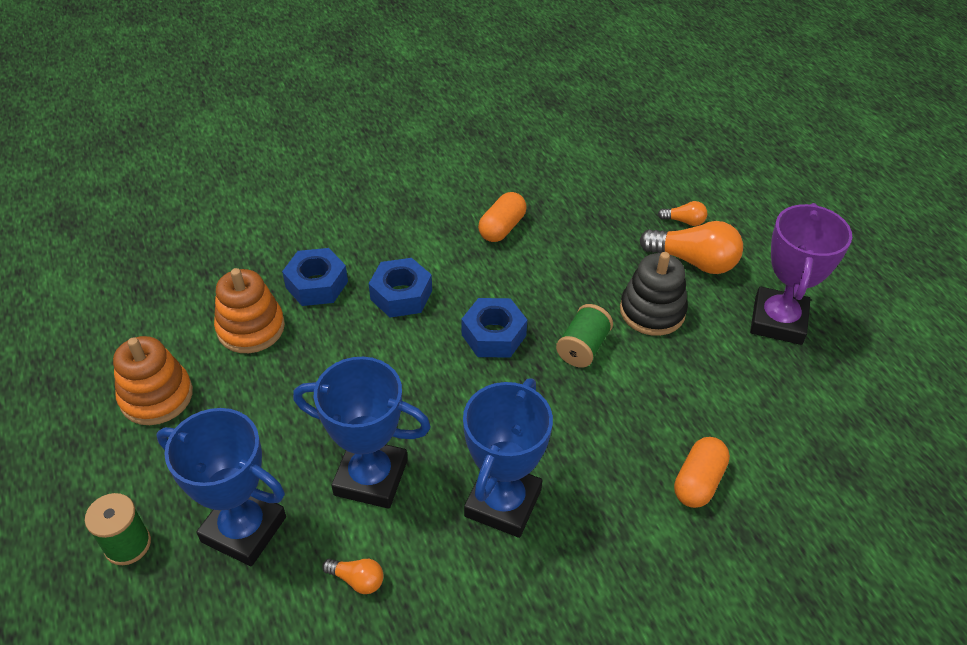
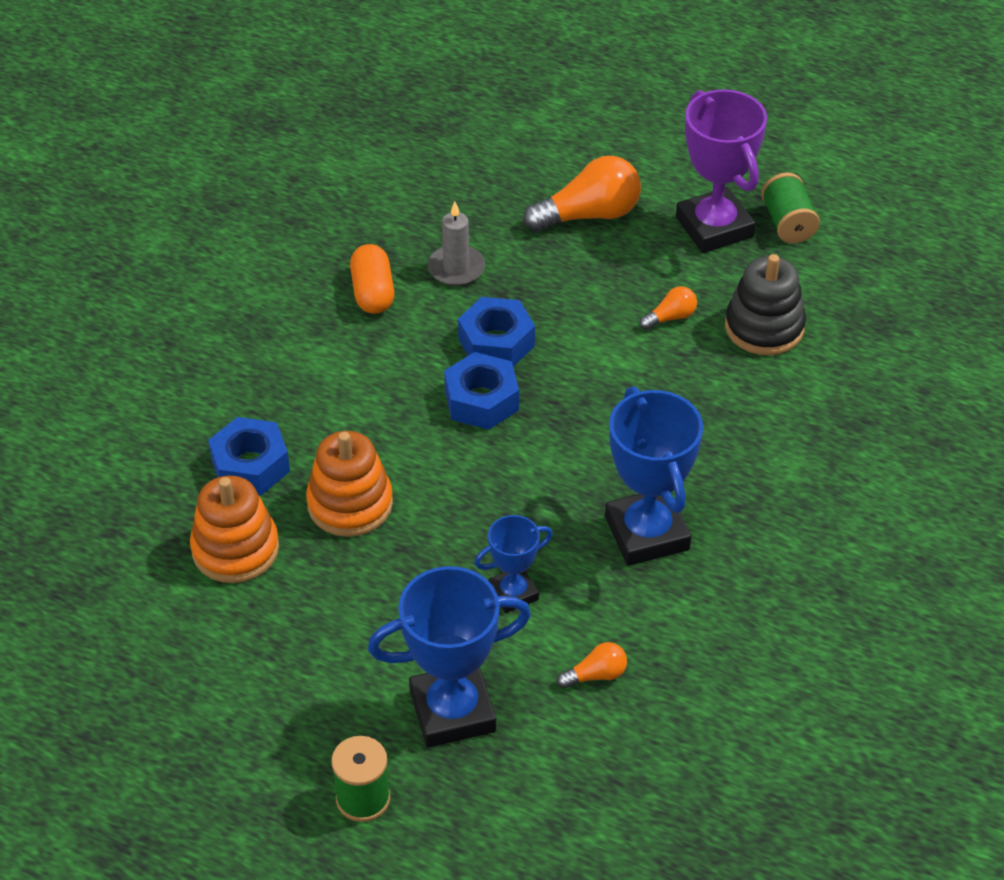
camera: 40 degrees left, 0 degrees up
orange stacking toy [113,336,193,425] -> orange stacking toy moved to [306,431,393,537]
blue trophy [293,357,431,509] -> blue trophy [474,515,553,613], size x0.56
blue nut [369,258,432,318] -> blue nut moved to [458,297,535,367]
green spool [556,304,613,368] -> green spool moved to [761,173,820,243]
black stacking toy [620,252,688,336] -> black stacking toy moved to [725,254,806,355]
orange light bulb [658,201,707,226] -> orange light bulb moved to [640,286,697,330]
orange capsule [674,437,730,508] -> none
none -> grey candle [428,201,485,286]

